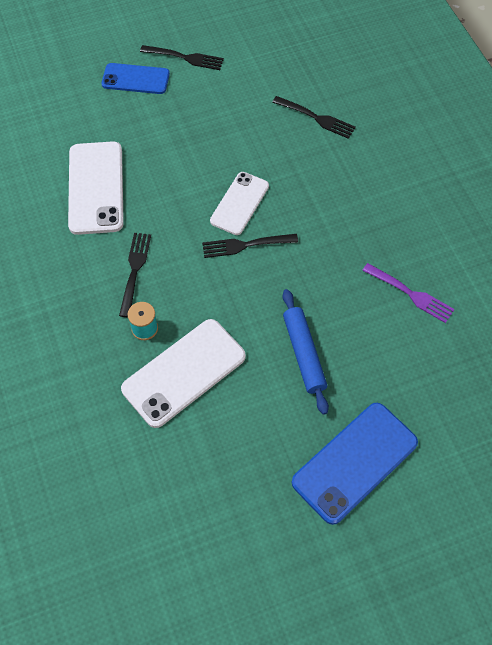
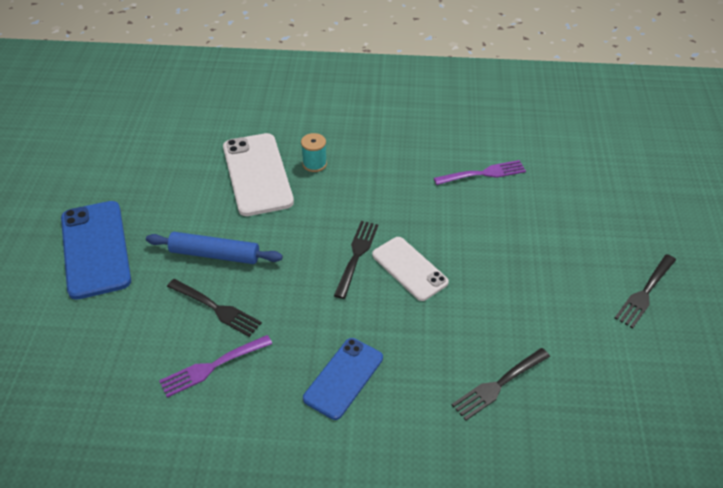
camera: 115 degrees right, 15 degrees down
white phone [68,141,124,235] -> purple fork [434,160,526,185]
blue phone [101,63,170,94] -> blue phone moved to [303,338,383,420]
black fork [119,233,151,317] -> black fork moved to [167,279,262,337]

